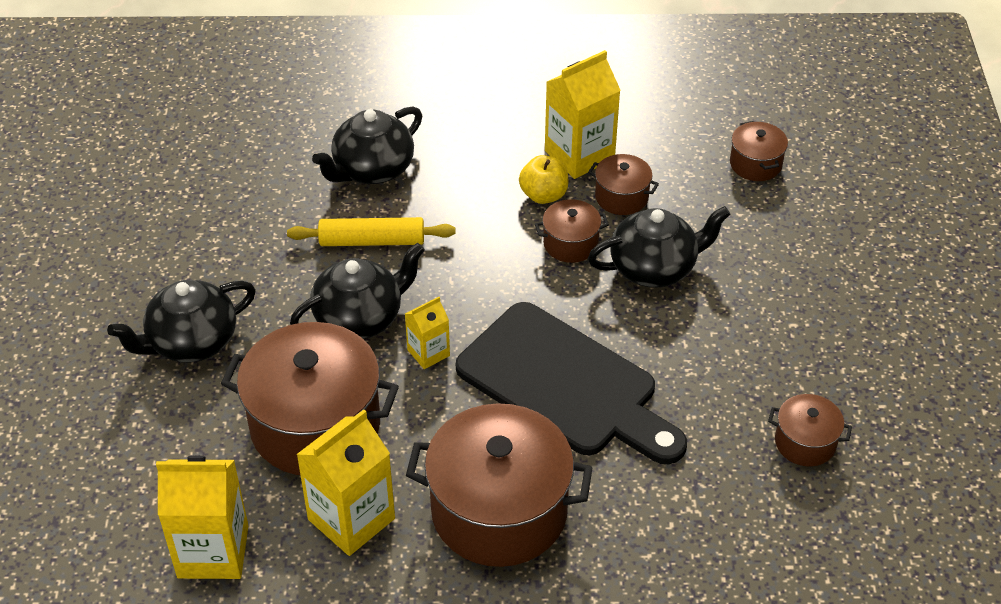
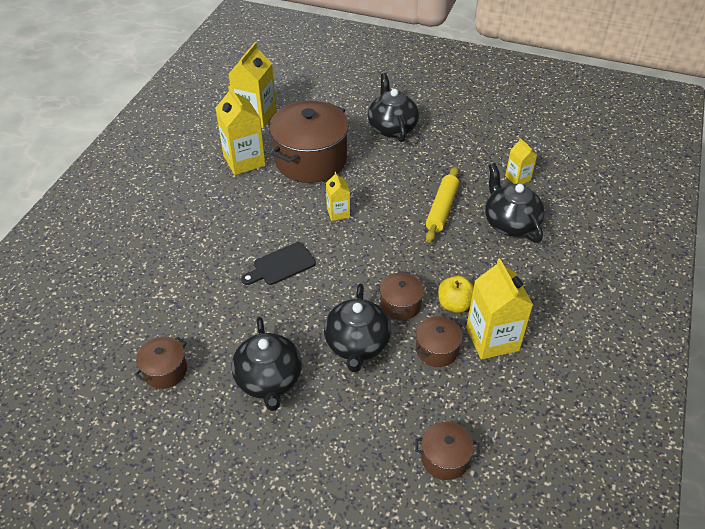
camera: 110 degrees right, 0 degrees up
black teapot [290,243,425,339] -> black teapot moved to [232,317,302,411]
brown pot [406,403,592,567] -> none
black cutting board [456,302,687,464] -> black cutting board [241,242,316,285], size x0.47
none -> yellow carton [505,138,537,184]

